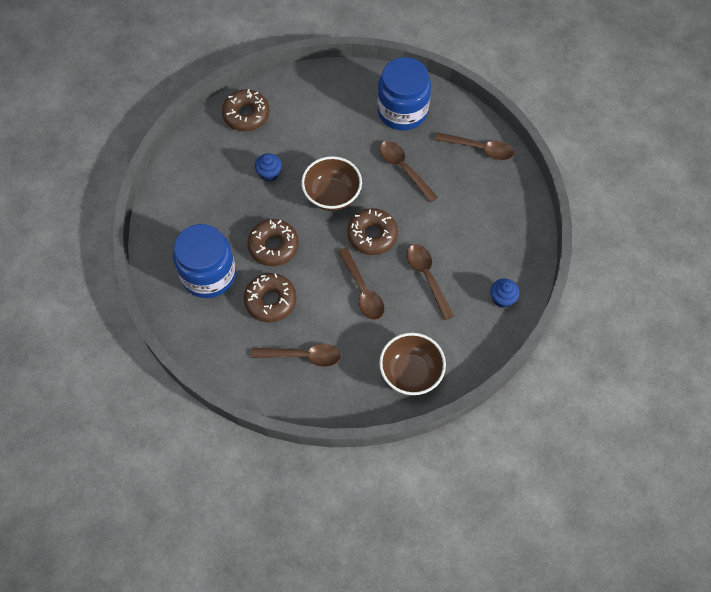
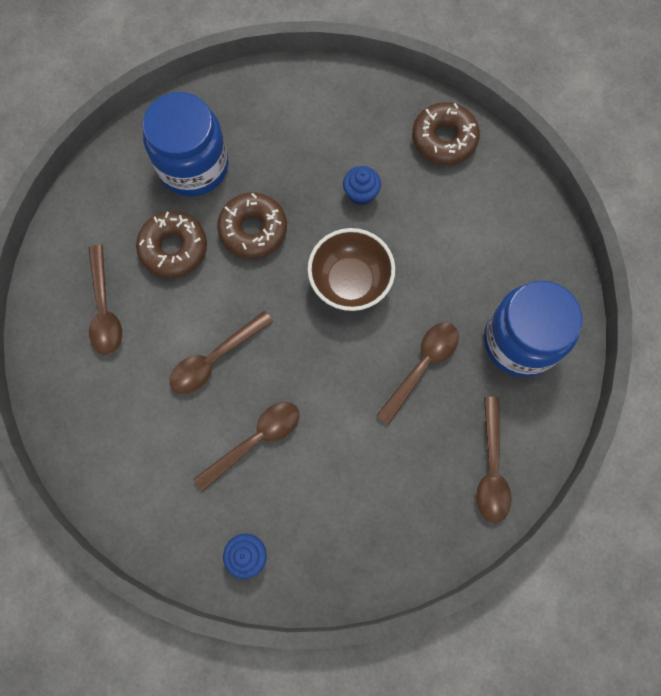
camera: 75 degrees right, 10 degrees up
brown donut [347,208,398,255] -> none
brown bowl [379,333,446,395] -> none

